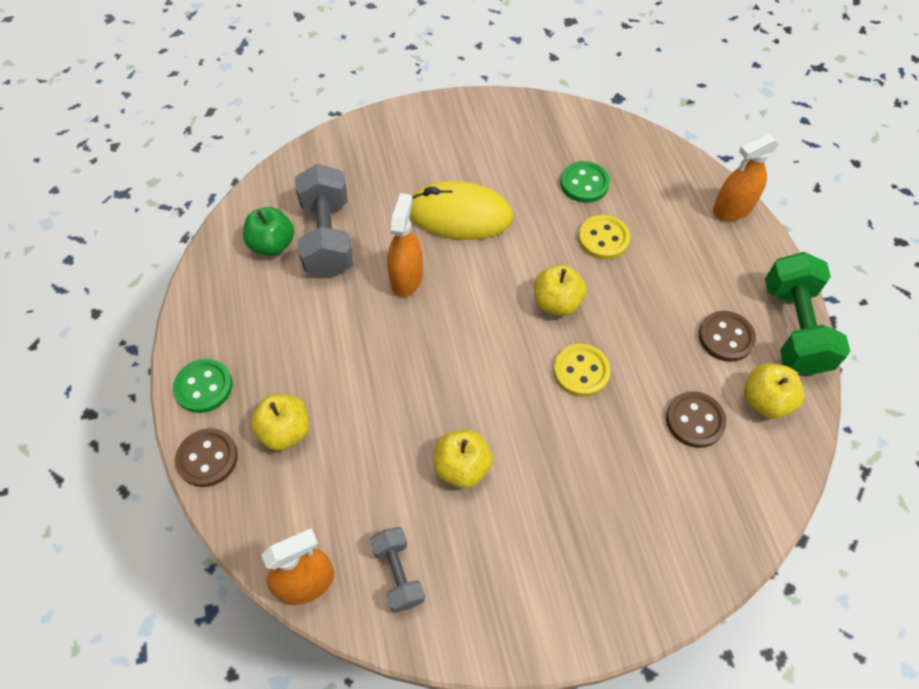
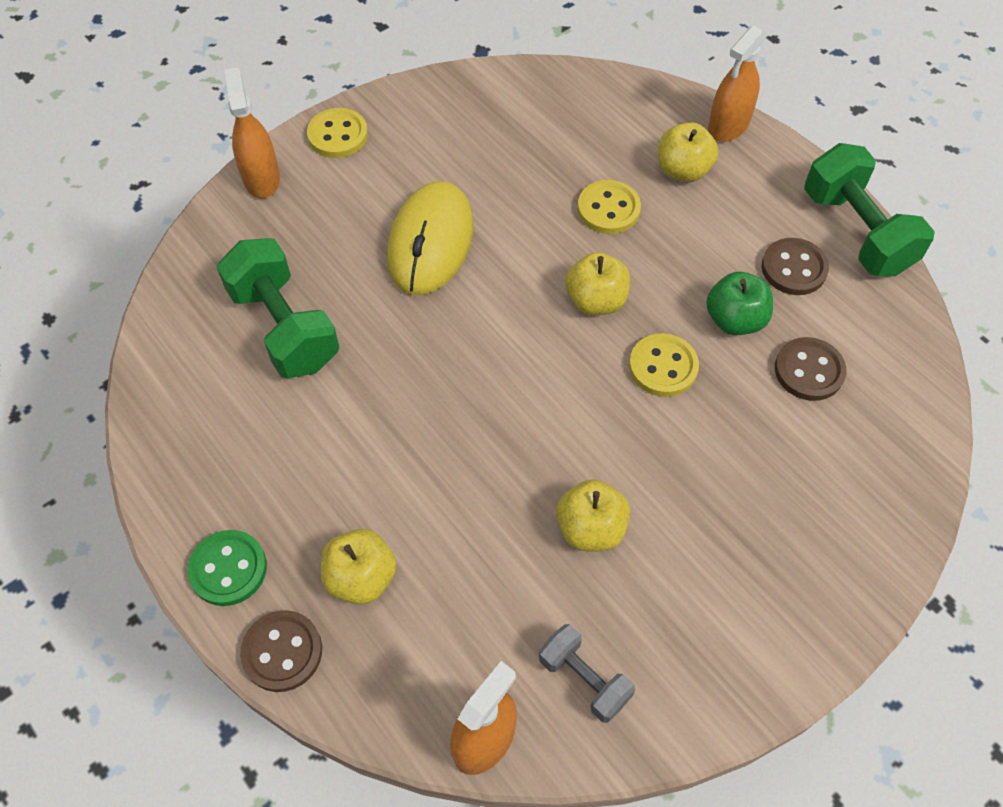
camera: 25 degrees left, 0 degrees up
green apple [243,207,294,256] -> green apple moved to [706,272,773,335]
grey dumbbell [295,164,353,277] -> green dumbbell [216,238,339,378]
orange spray bottle [387,193,423,297] -> orange spray bottle moved to [225,68,280,198]
yellow mouse [410,181,514,240] -> yellow mouse turned 60 degrees counterclockwise [387,181,473,295]
green button [560,161,610,203] -> none
yellow apple [744,363,804,419] -> yellow apple moved to [658,122,719,182]
none -> yellow button [307,108,368,158]

